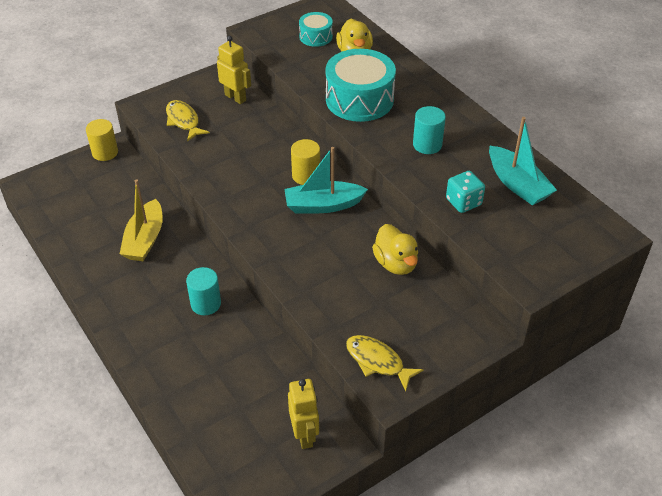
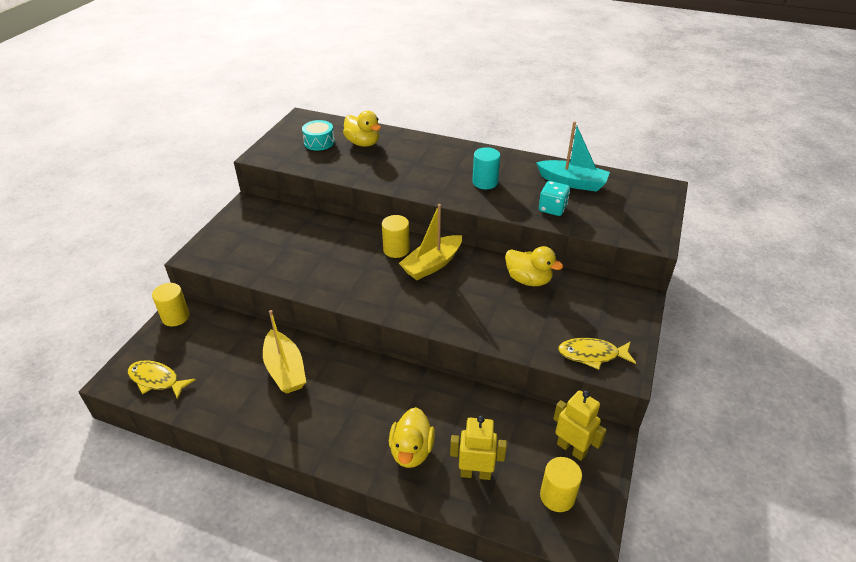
camera: 35 degrees left, 5 degrees down
yellow fish [166,100,210,141] -> yellow fish moved to [128,360,195,400]
turquoise cylinder [186,267,221,315] -> none
yellow robot [217,36,251,104] -> yellow robot moved to [450,415,507,480]
turquoise boat [284,147,368,214] -> yellow boat [399,204,462,280]
turquoise drum [326,49,396,122] -> none
none -> yellow duck [389,407,435,468]
none -> yellow cylinder [540,457,582,512]

